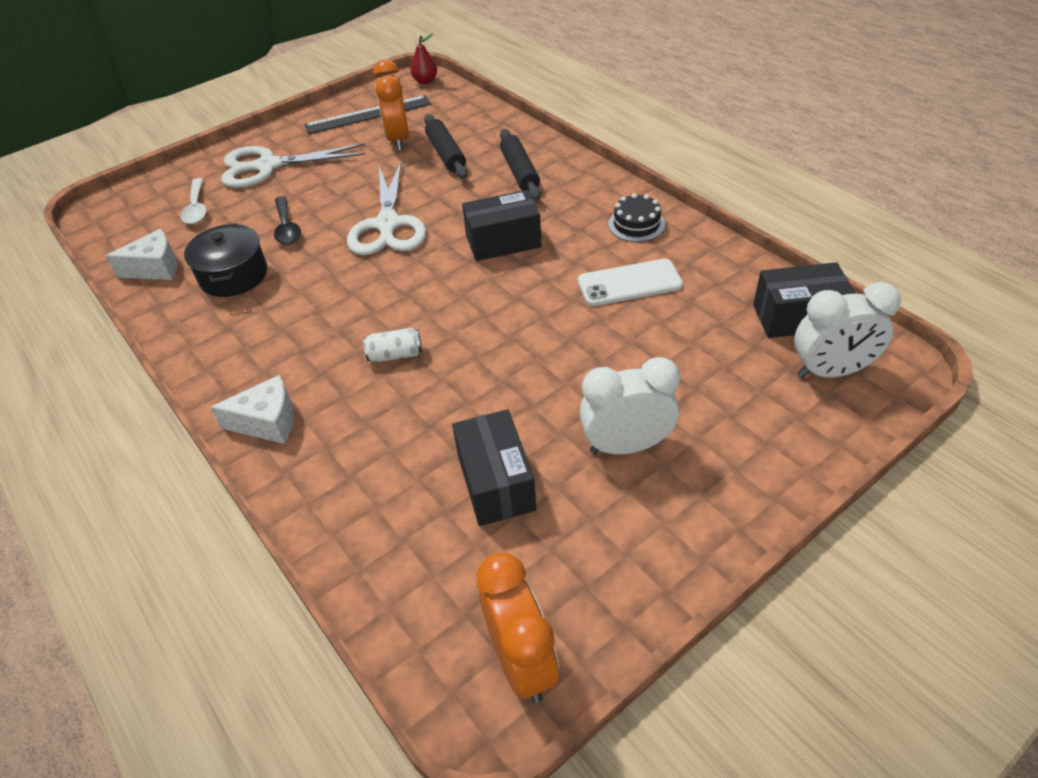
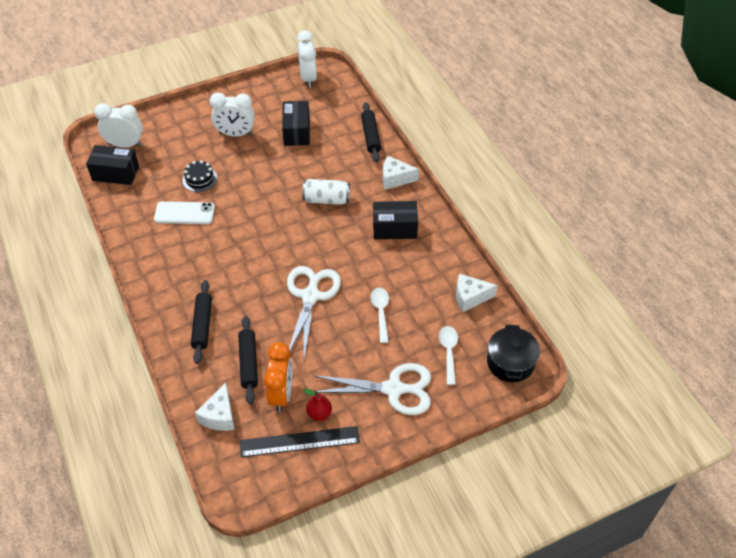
camera: 170 degrees left, 5 degrees up
black pot [184,224,267,297] -> black pot moved to [487,325,540,382]
black spoon [274,196,301,245] -> white spoon [370,288,389,343]
white can [363,328,422,362] -> white can [302,179,350,205], size x1.54
red pear [411,34,437,84] -> red pear moved to [303,389,332,421]
black box [462,190,542,261] -> black box moved to [373,201,418,239]
orange clock [476,553,559,703] -> white clock [297,30,317,88]
black cake [608,193,665,242] -> black cake moved to [182,160,217,192]
none -> white cheese [195,382,235,431]
none -> black rolling pin [361,102,381,162]

